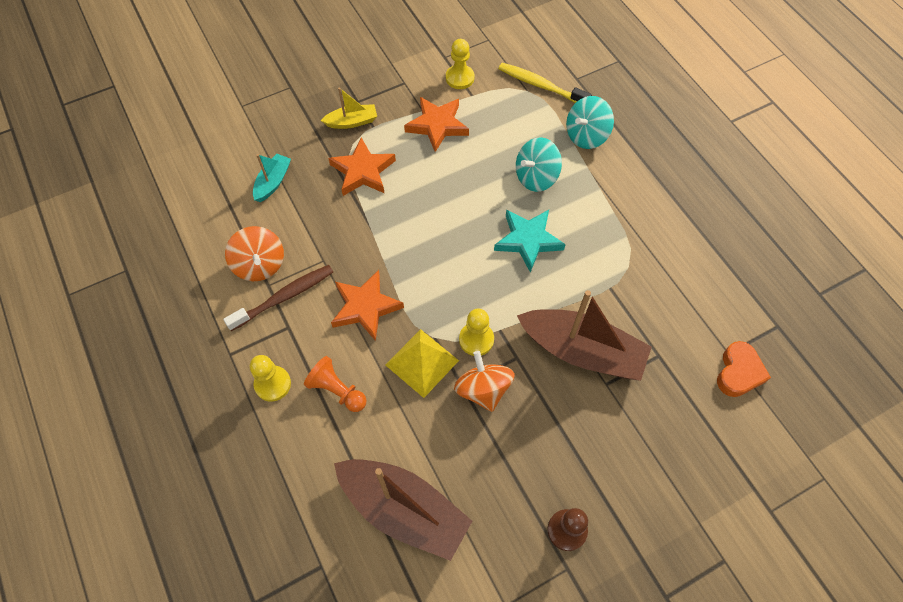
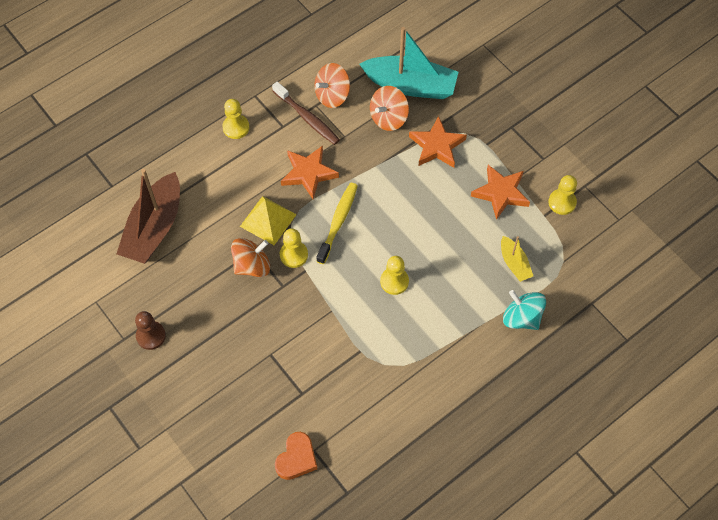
camera: 80 degrees right, 0 degrees up
turquoise boat [253,154,291,202] -> turquoise boat [359,27,458,99], size x2.02
orange pawn [304,356,367,412] -> none
yellow boat [321,87,377,129] -> yellow boat moved to [501,236,533,282]
turquoise star [494,210,566,273] -> yellow pawn [380,256,409,295]
yellow toothbrush [498,63,592,103] -> yellow toothbrush moved to [316,183,358,264]
turquoise spinning top [516,137,562,192] -> none
brown boat [517,290,652,381] -> none
orange heart [717,341,771,397] -> orange heart turned 75 degrees counterclockwise [275,432,317,480]
none -> orange spinning top [370,86,409,131]

